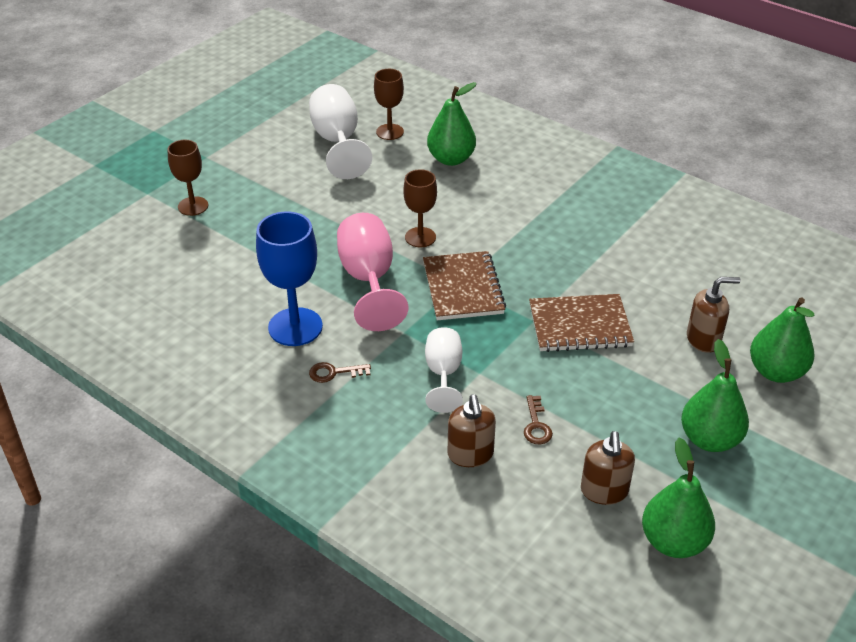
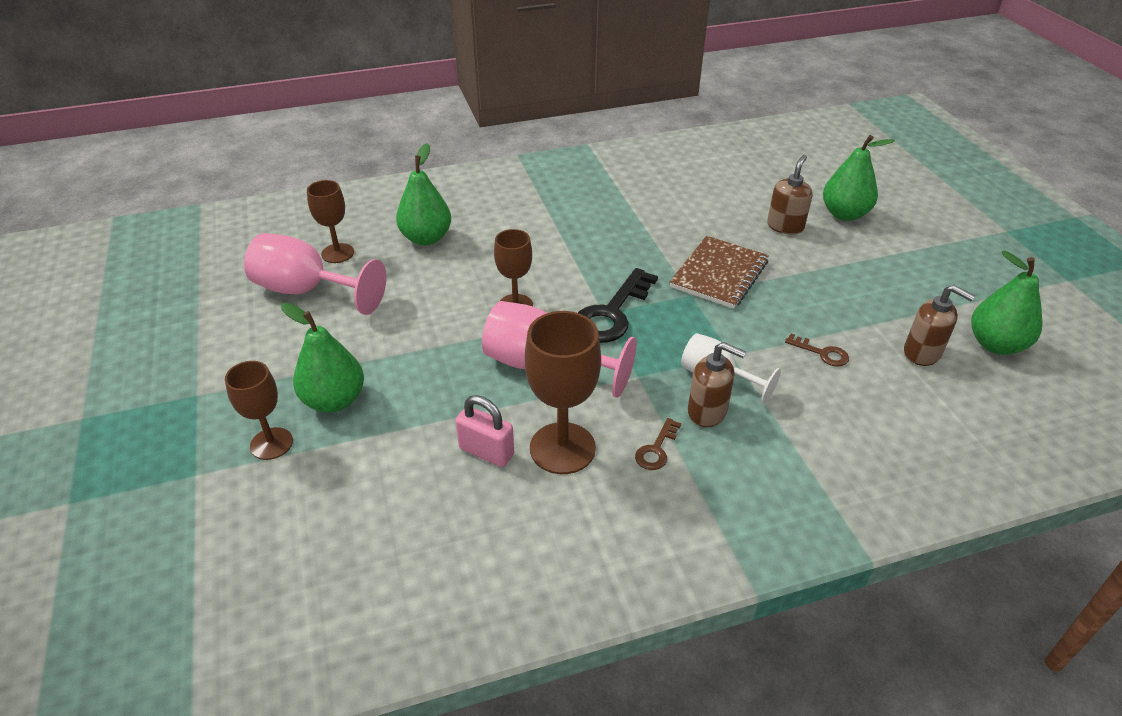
camera: 55 degrees left, 0 degrees up
blue goblet [256,211,323,346] -> brown goblet [525,311,601,474]
white goblet [309,84,372,179] -> pink goblet [244,233,386,315]
brown notebook [423,251,506,320] -> black key [578,268,658,343]
brown soap dispenser [448,395,496,467] -> brown soap dispenser moved to [688,342,746,427]
green pear [681,339,749,452] -> green pear moved to [281,303,364,413]
none -> pink padlock [455,395,514,467]

